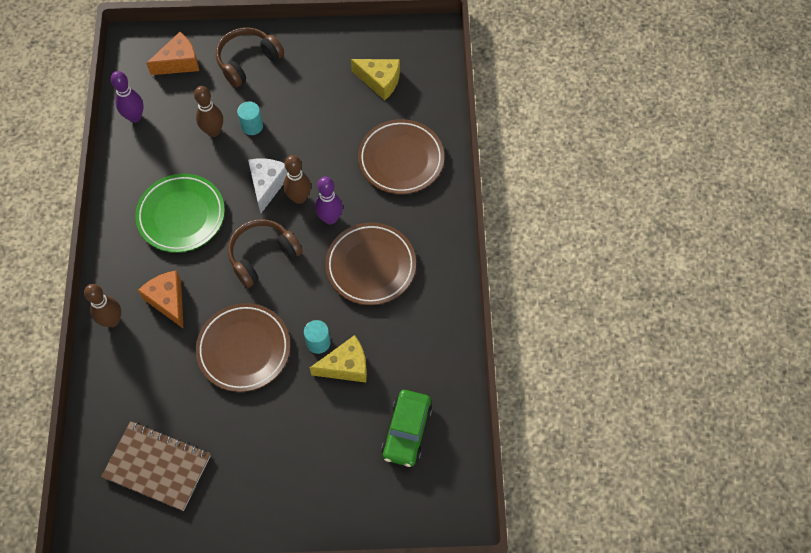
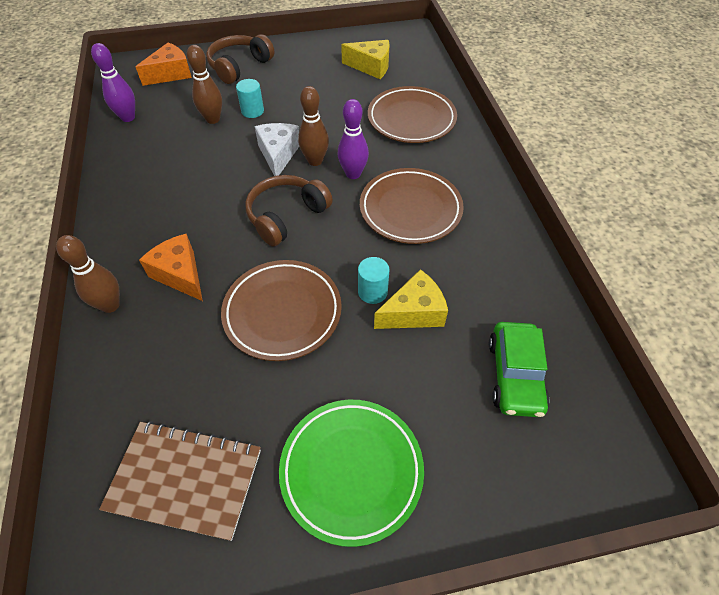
camera: 10 degrees left, 10 degrees down
green plate [135,174,225,253] -> green plate moved to [279,400,424,547]

